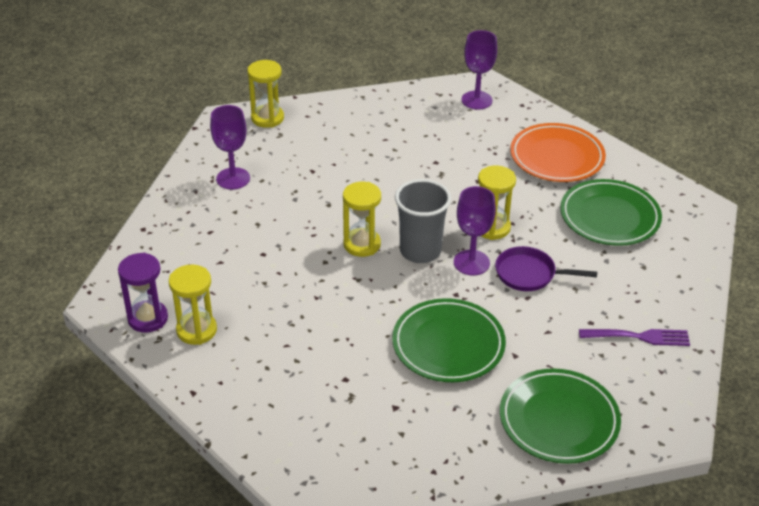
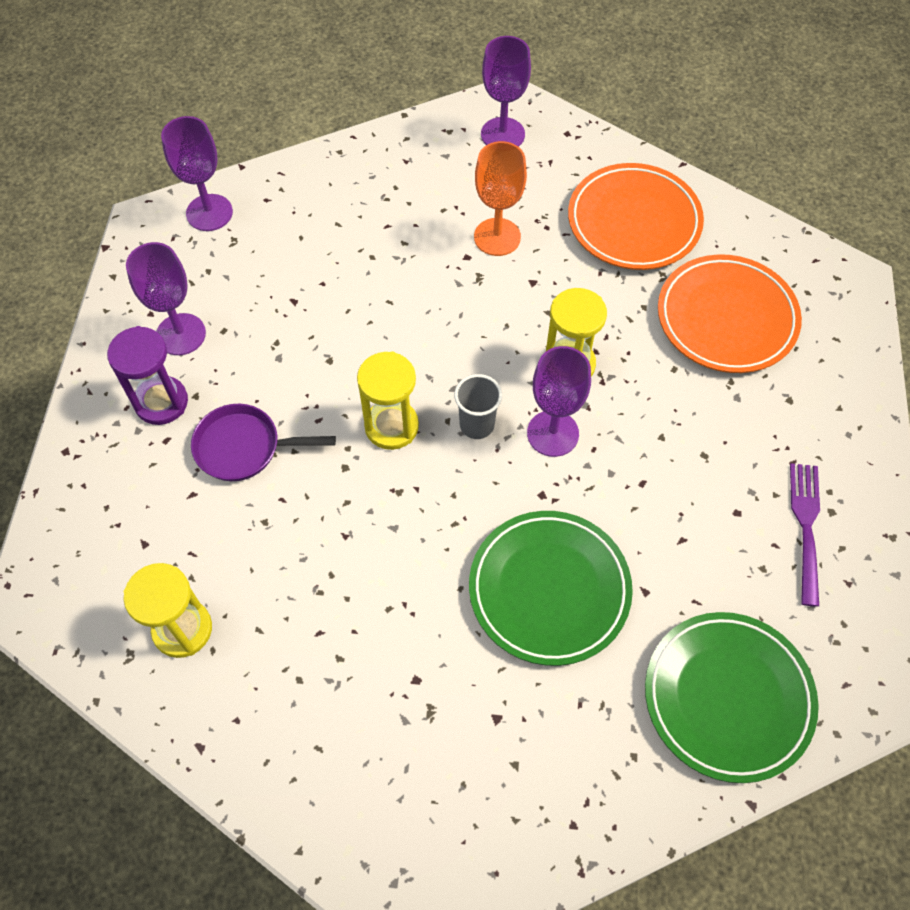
camera: 10 degrees left, 20 degrees up
purple hourglass [118,253,168,332] -> purple hourglass moved to [107,326,188,425]
yellow hourglass [247,60,284,128] -> purple goblet [161,116,233,231]
grey cup [395,179,451,263] -> grey cup [454,374,502,439], size x0.59
purple pan [495,246,597,291] -> purple pan moved to [191,404,336,481]
green plate [560,179,662,246] -> orange plate [658,254,802,373]
purple fork [579,329,690,346] -> purple fork turned 75 degrees counterclockwise [790,463,820,607]
none -> orange goblet [474,141,527,256]

